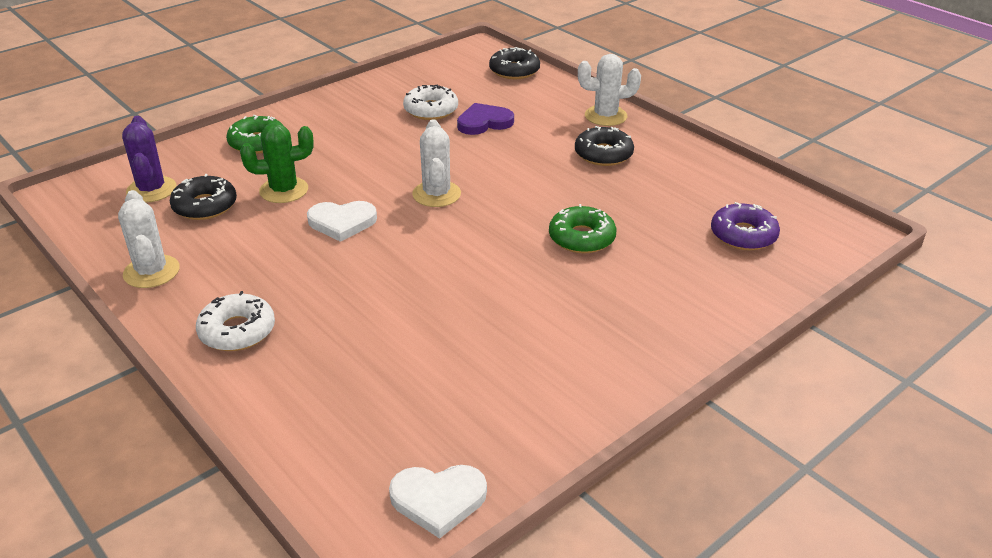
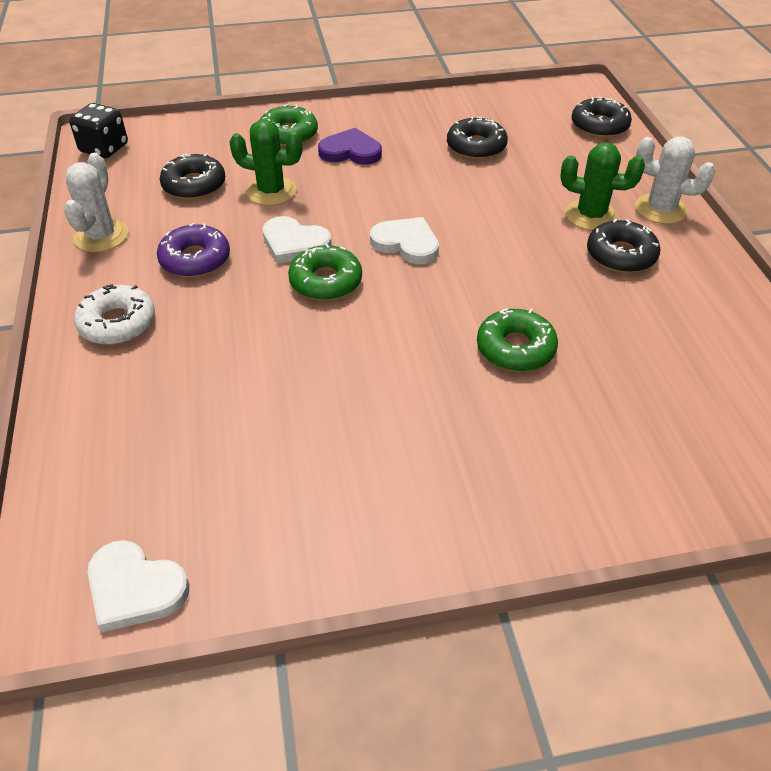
camera: 30 degrees right, 10 degrees up
purple cactus [122,116,176,203] -> none
white donut [403,85,458,120] -> black donut [447,117,508,160]
white cactus [412,119,461,207] -> white heart [370,217,439,264]
purple heart [457,103,514,135] -> purple heart moved to [318,128,382,165]
purple donut [711,202,780,250] -> purple donut moved to [157,223,230,278]
none -> black dice [69,103,128,158]
none -> green donut [288,244,362,301]
none -> green cactus [560,142,645,231]

